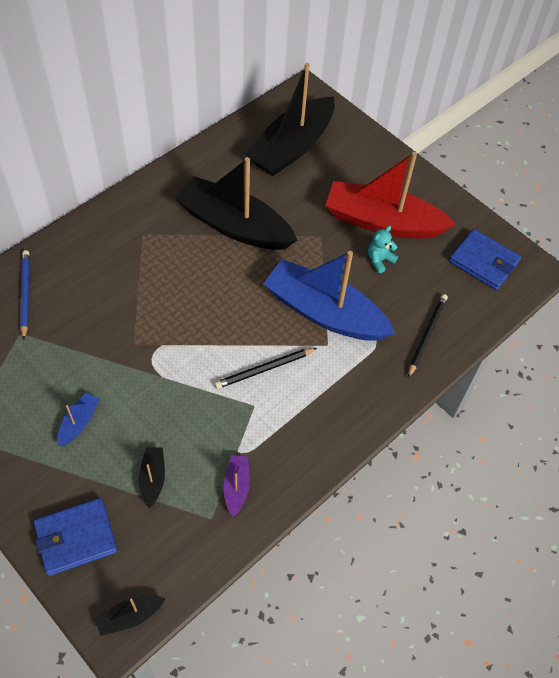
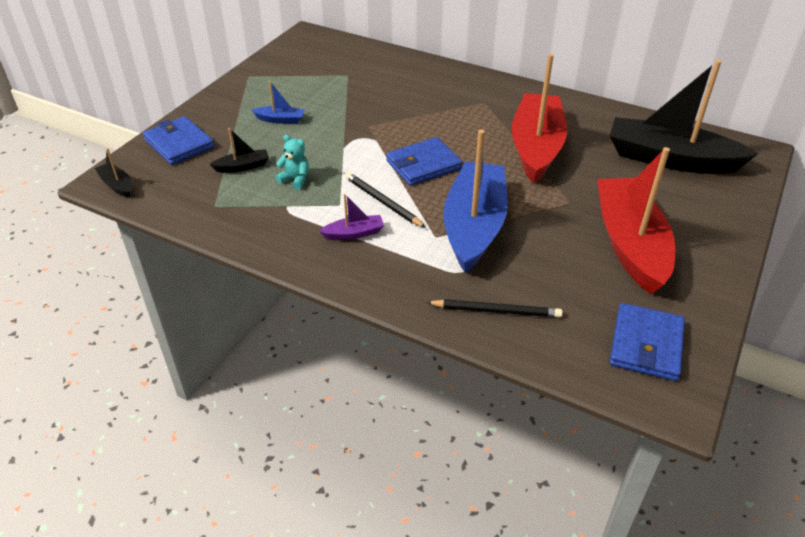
camera: 75 degrees right, 15 degrees down
blue pencil [20,250,29,340] -> none
black boat [175,157,297,250] -> red boat [511,54,567,183]
purple boat [224,455,250,517] -> purple boat moved to [319,194,384,240]
turquoise teddy bear [368,226,398,273] -> turquoise teddy bear moved to [276,135,309,190]
none -> blue wallet [386,137,462,186]

